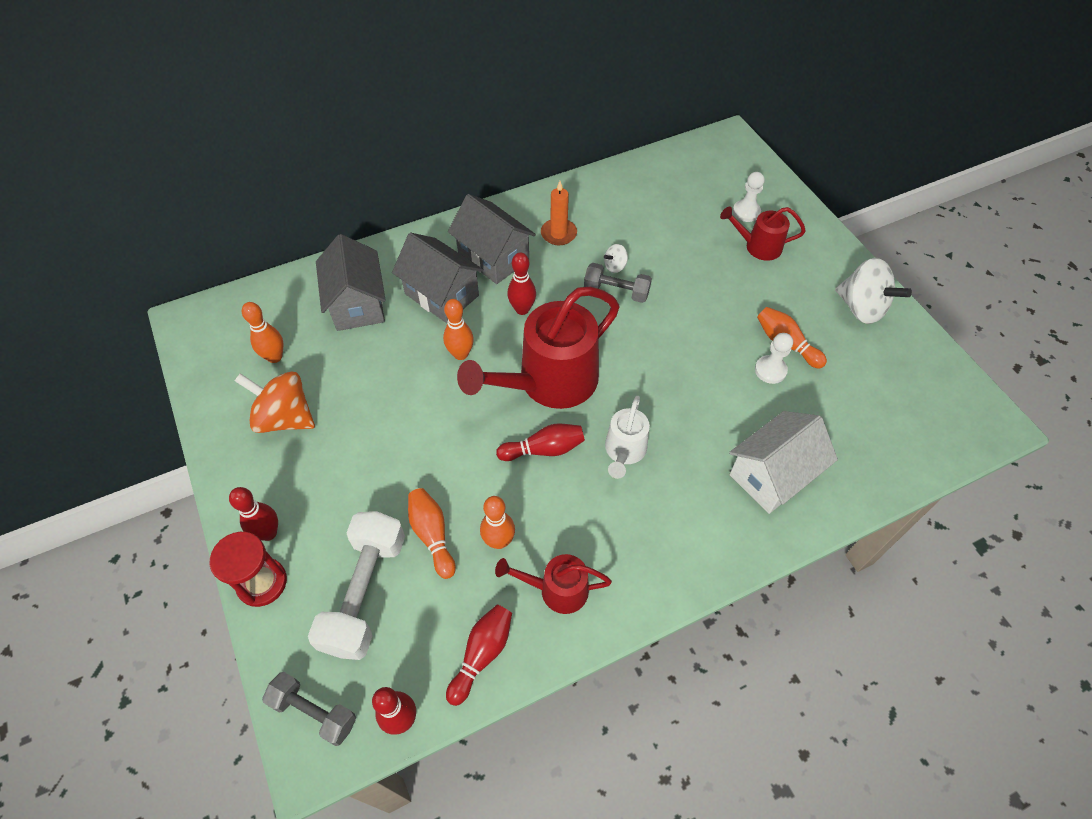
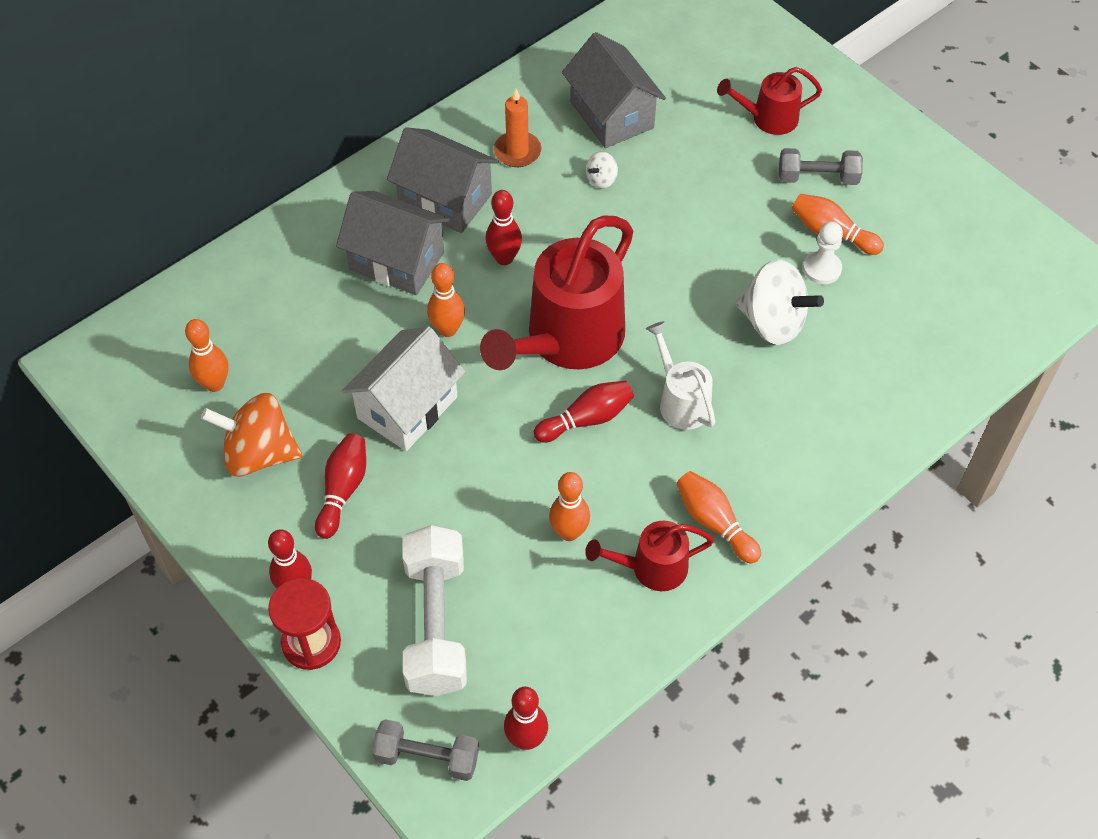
camera: 15 degrees left, 0 degrees up
grey house [316,234,386,331] -> grey house moved to [562,32,666,148]
orange bowling pin [408,488,456,579] -> orange bowling pin moved to [676,471,761,564]
red bowling pin [446,604,512,706] -> red bowling pin moved to [315,433,366,539]
grey dumbbell [584,263,652,303] -> grey dumbbell moved to [779,148,863,185]
white watering can [605,396,650,479] -> white watering can turned 150 degrees clockwise [646,321,715,430]
white house [729,411,838,514] -> white house moved to [342,326,465,451]
white pawn [733,172,765,222] -> none
white spinning top [835,258,912,324] -> white spinning top moved to [736,259,824,345]

